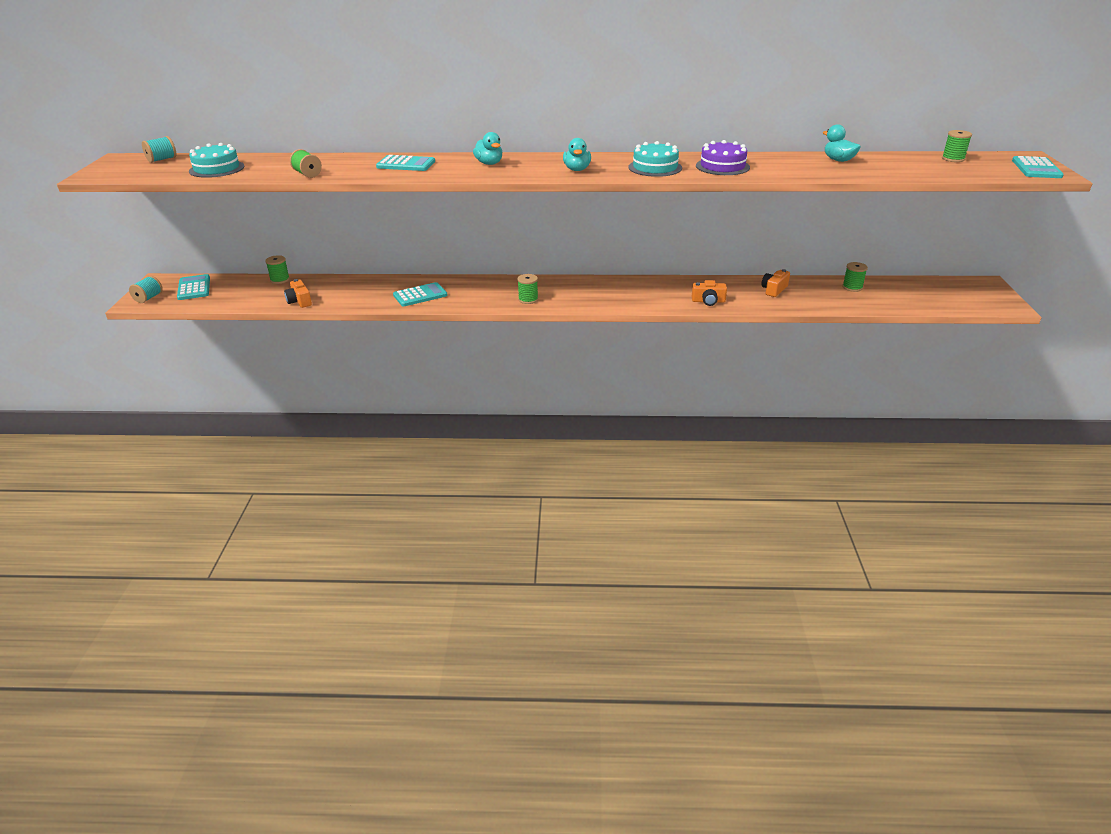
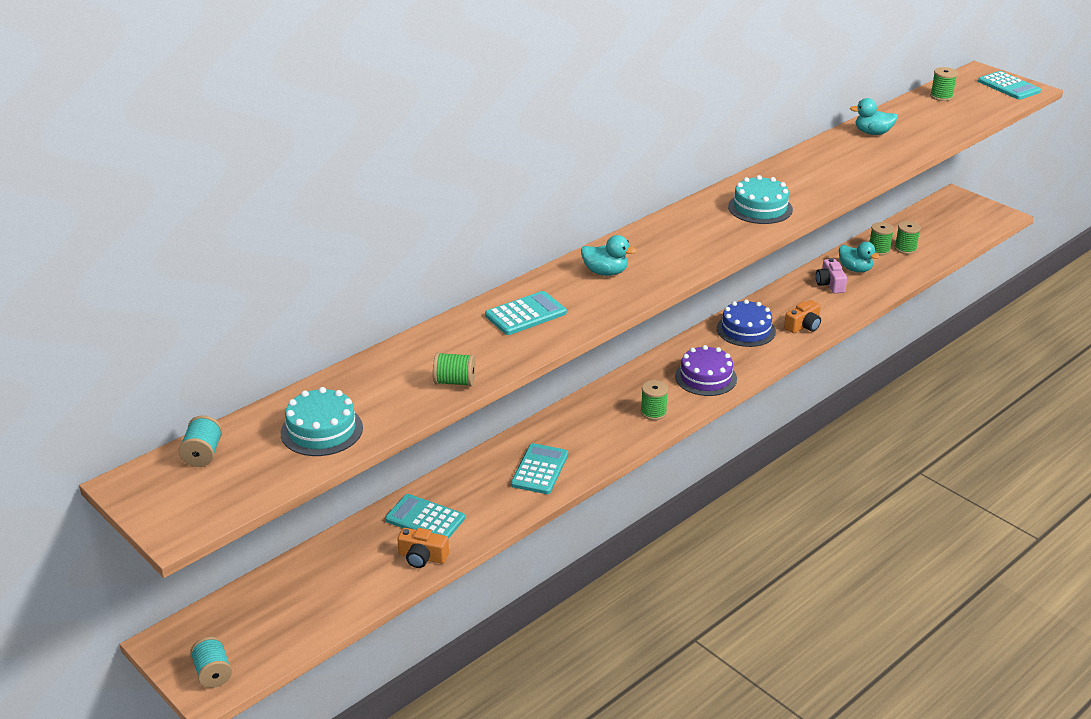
camera: 45 degrees left, 0 degrees up
turquoise calculator [177,274,210,300] -> turquoise calculator moved to [385,494,465,539]
green spool [265,255,290,284] -> green spool moved to [894,221,921,254]
turquoise duck [563,138,591,171] -> turquoise duck moved to [839,242,880,272]
purple cake [696,140,750,175] -> purple cake moved to [675,345,737,396]
orange camera [762,269,790,297] -> pink camera [816,258,847,293]
none -> blue cake [717,299,776,347]

